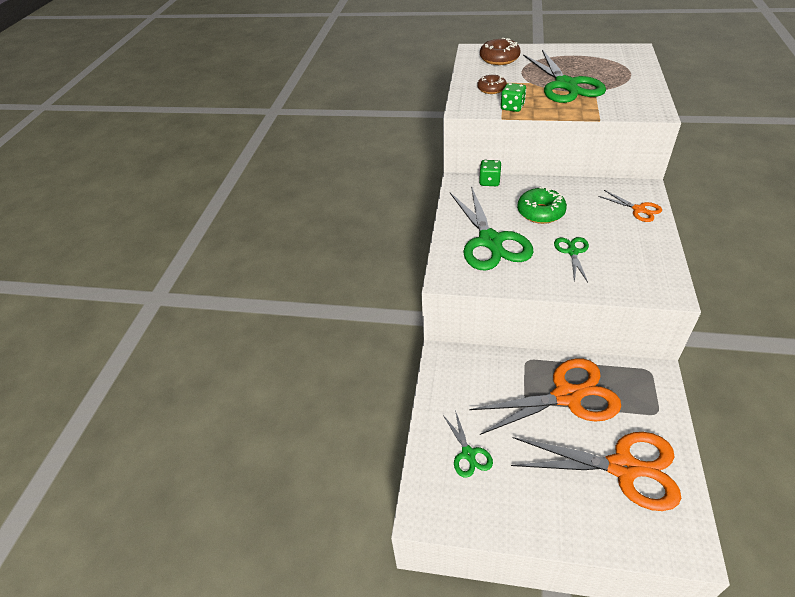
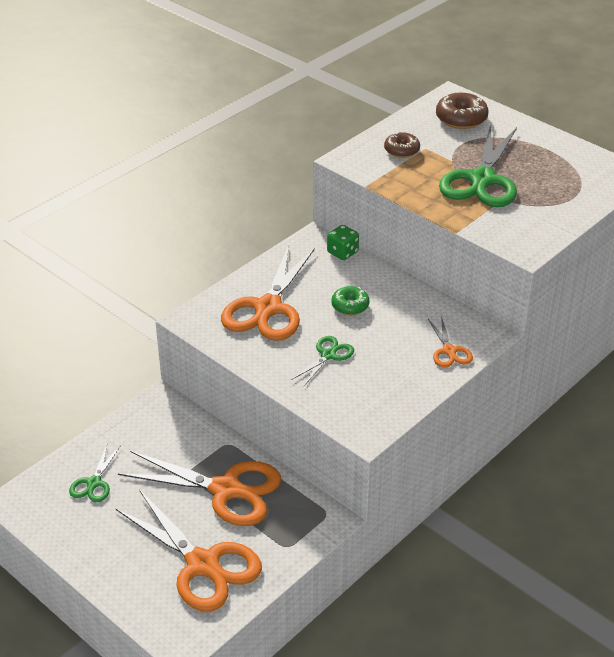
camera: 30 degrees right, 5 degrees down
green scissors [450,186,534,271] -> orange scissors [221,245,315,341]
green dice [501,83,526,112] -> none
green donut [517,187,567,224] -> green donut [331,286,370,315], size x0.66

